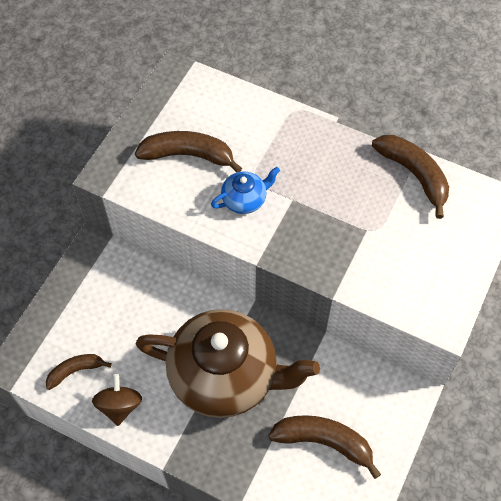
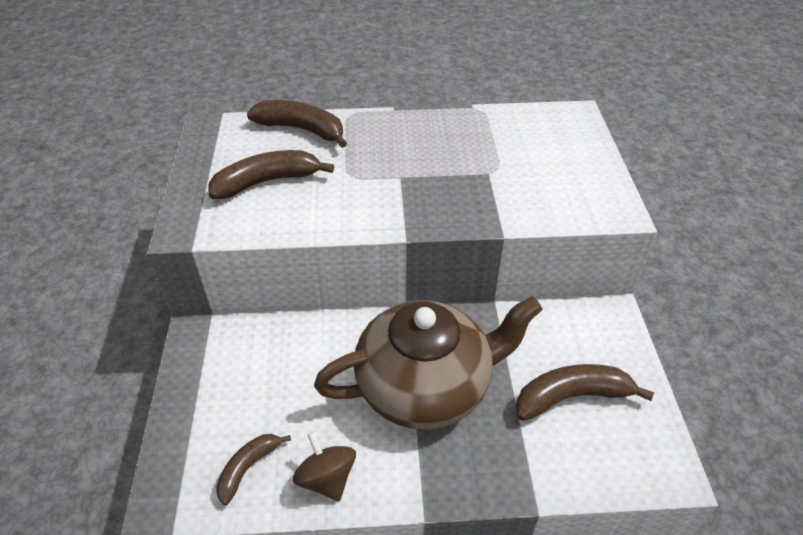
camera: 30 degrees left, 15 degrees down
blue teapot [211,167,280,214] -> none
brown banana [372,135,449,219] -> brown banana moved to [247,100,347,148]

